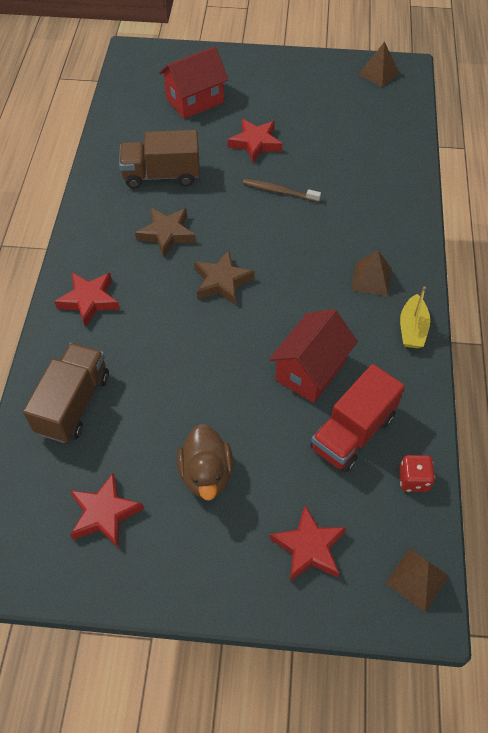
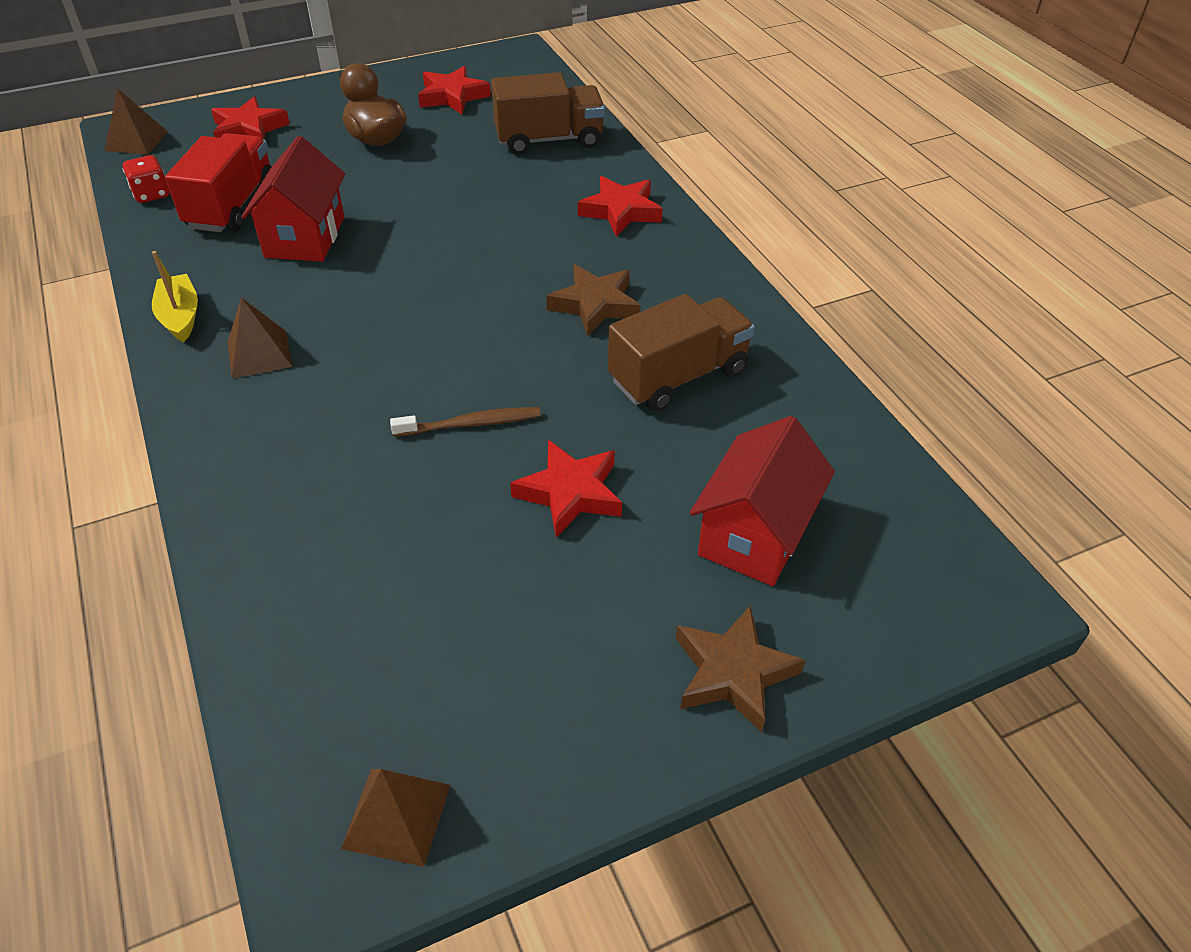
camera: 150 degrees right, 10 degrees down
brown truck [23,343,109,443] -> brown truck turned 90 degrees counterclockwise [491,72,605,155]
brown star [194,250,255,305] -> brown star moved to [676,605,805,732]

